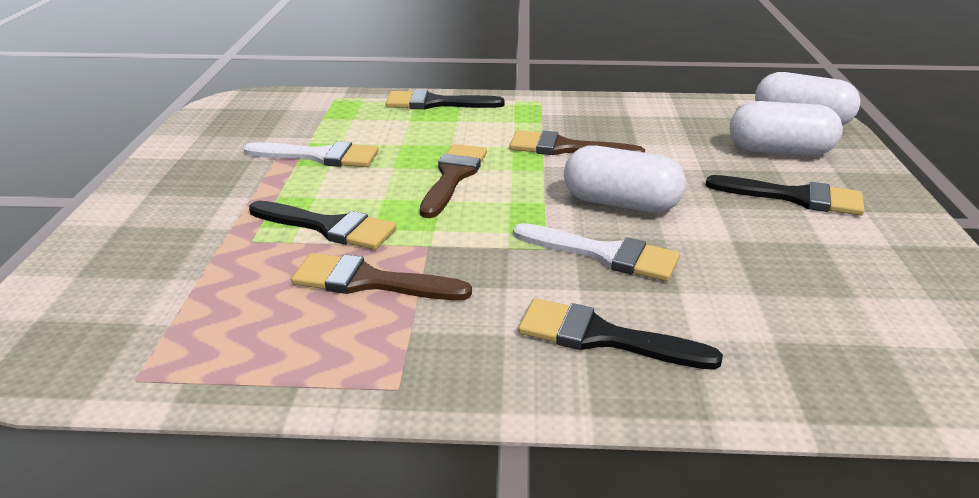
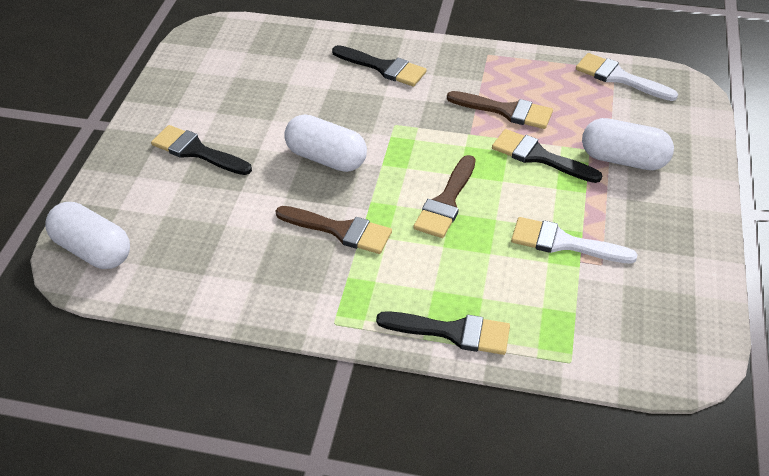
camera: 170 degrees left, 15 degrees up
white brush [513,223,680,281] -> white brush moved to [576,53,678,101]
white capsule [730,101,843,156] -> white capsule moved to [582,118,674,170]

